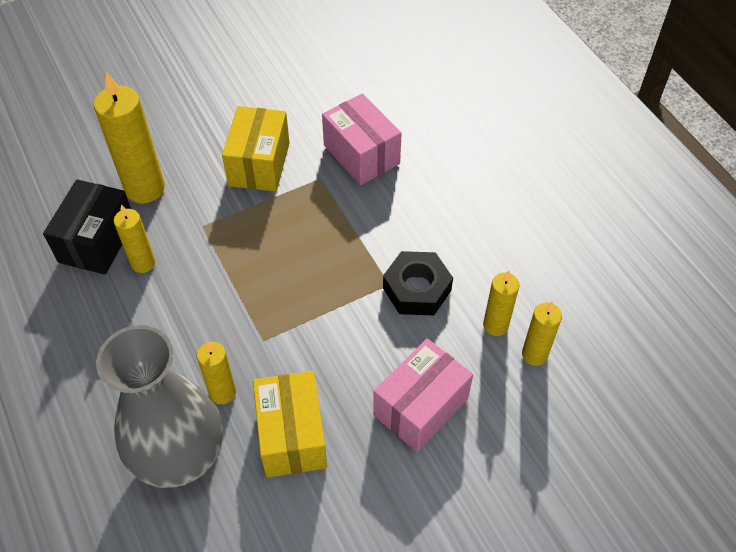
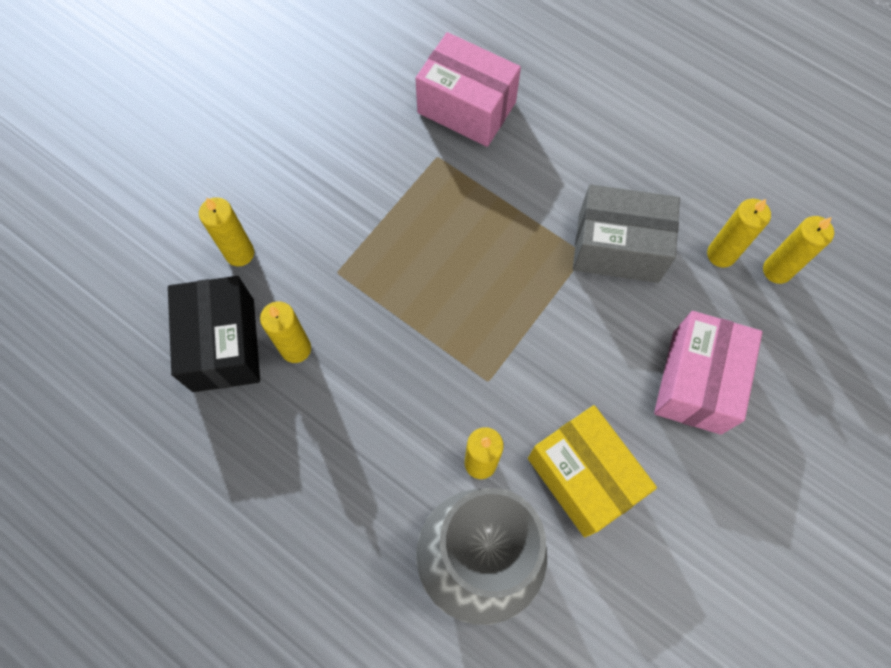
camera: 25 degrees left, 15 degrees up
yellow candle [94,72,165,204] -> yellow candle [199,197,254,266], size x0.57
yellow box [222,106,290,192] -> none
black nut [383,251,453,315] -> grey box [573,184,680,283]

